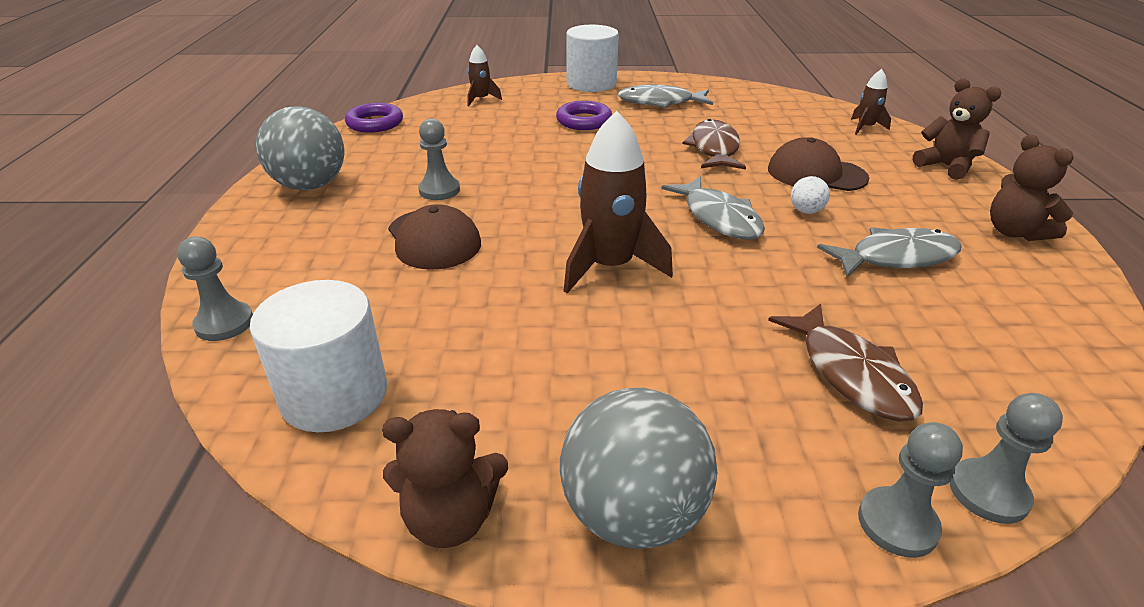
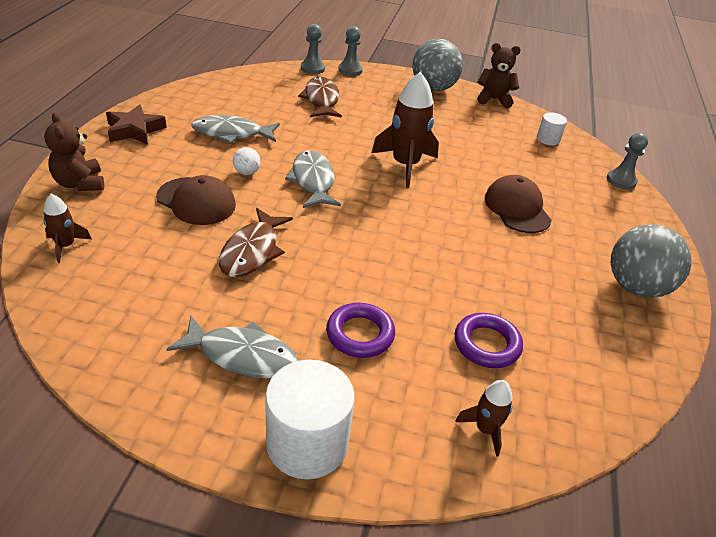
camera: 170 degrees left, 5 degrees up
white cylinder [250,280,387,432] -> white cylinder [537,112,567,145], size x0.51
purple ring [345,103,403,133] -> purple ring moved to [455,313,523,368]
grey pawn [418,118,460,200] -> none
brown teddy bear [990,135,1073,241] -> brown star [106,104,167,145]

